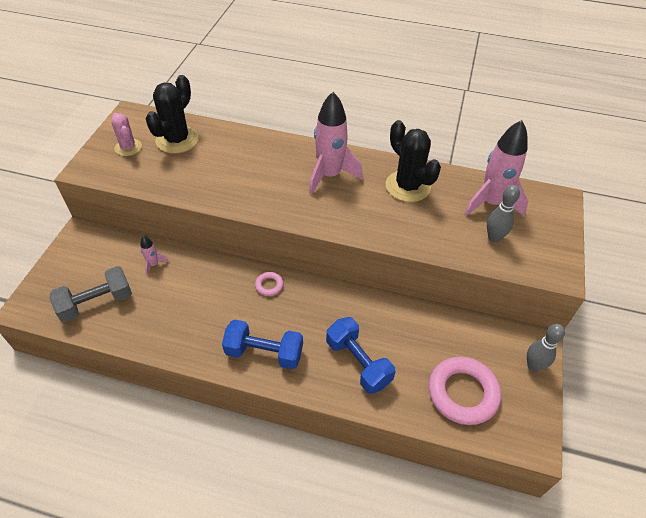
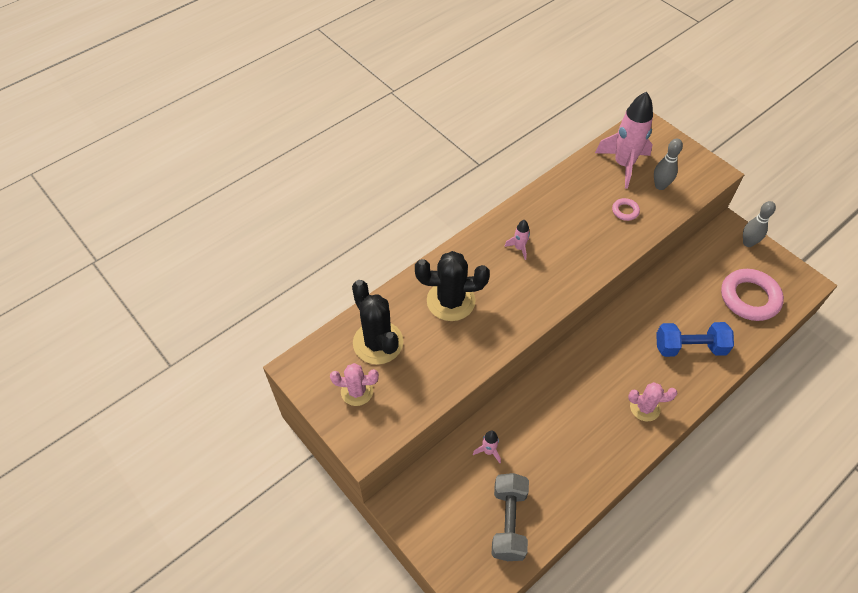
camera: 55 degrees left, 5 degrees up
blue dumbbell [222,319,303,369] -> pink cactus [628,382,678,421]
pink ring [255,272,283,296] -> pink ring moved to [612,198,640,221]
pink rocket [309,92,363,194] -> pink rocket [504,220,530,260], size x0.44
black cactus [386,120,441,202] -> black cactus moved to [415,251,490,321]

